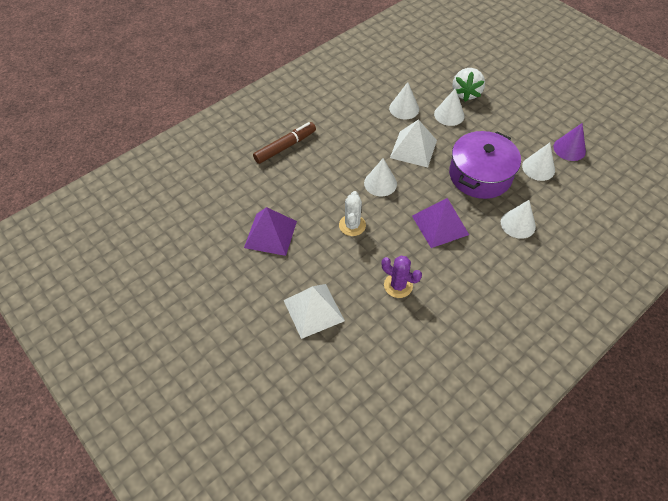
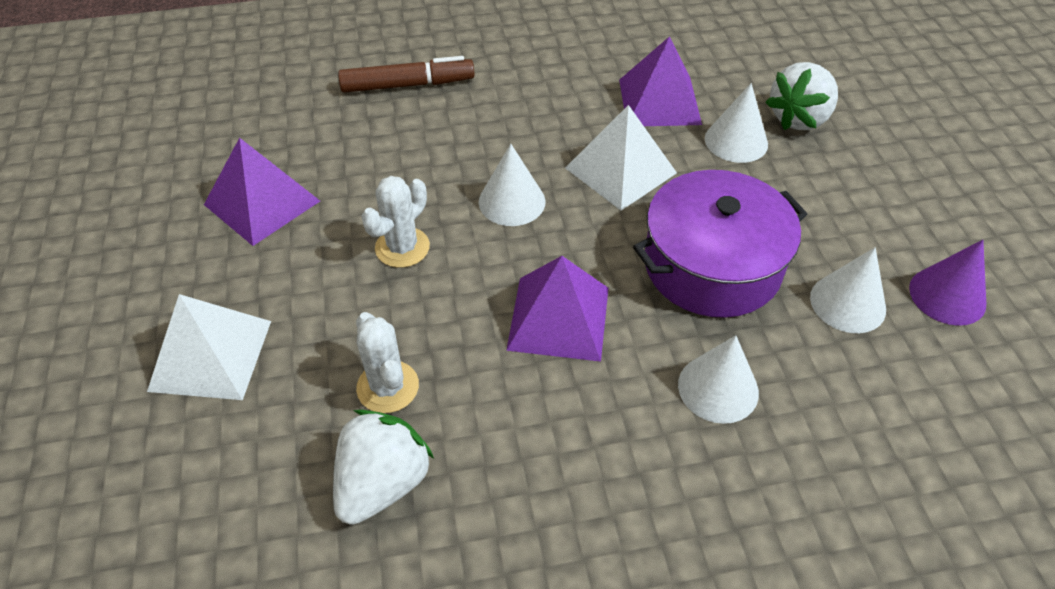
camera: 30 degrees right, 5 degrees down
purple cactus [381,256,422,298] -> white cactus [356,312,419,413]
white cone [389,82,419,119] -> purple pyramid [619,36,702,126]
none -> white strawberry [333,409,434,525]

